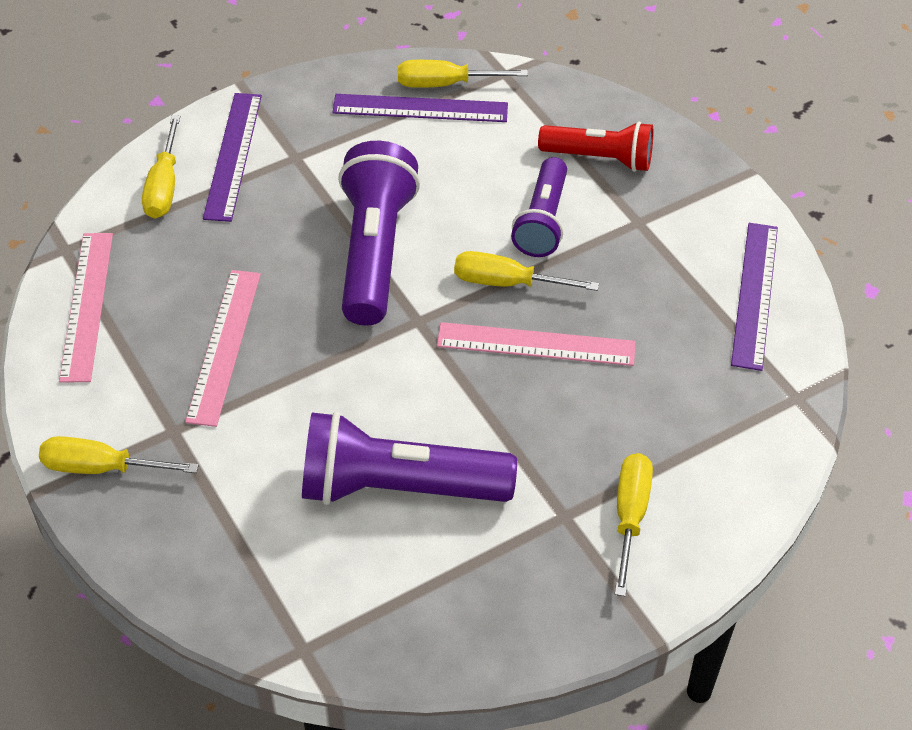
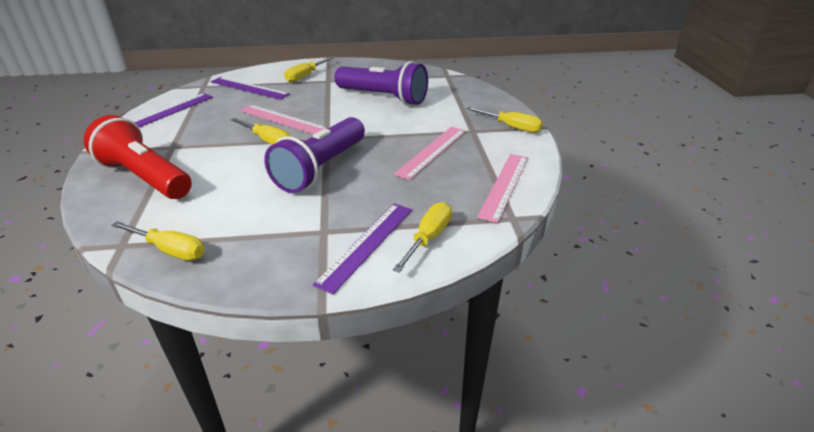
camera: 155 degrees left, 15 degrees down
purple ruler [332,94,508,122] -> purple ruler moved to [211,77,290,100]
purple flashlight [511,157,567,257] -> none
red flashlight [538,121,653,172] -> red flashlight [84,115,192,199], size x1.58

